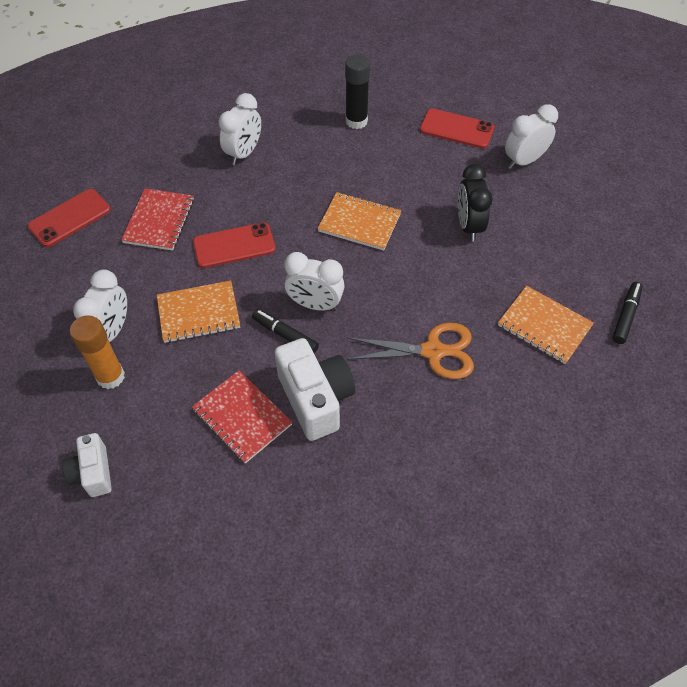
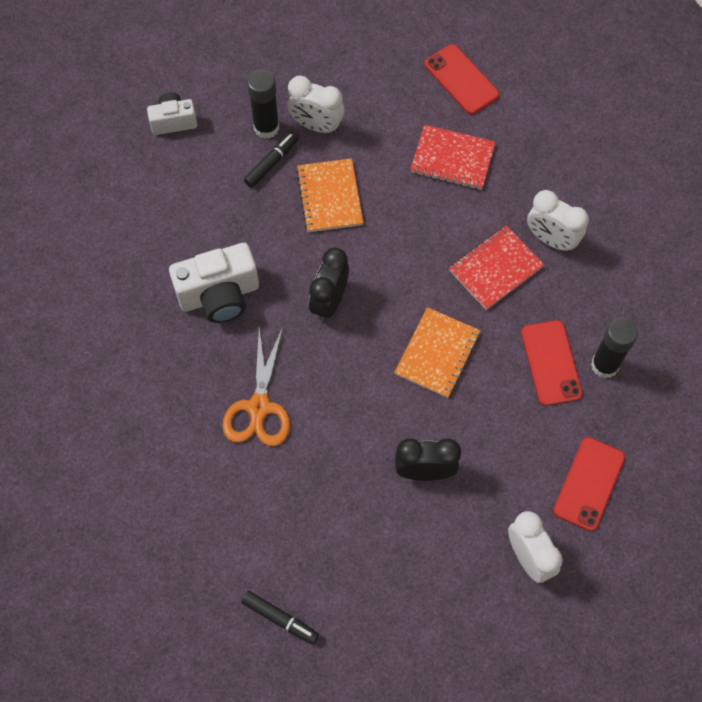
camera: 95 degrees right, 10 degrees up
orange glue stick [70,315,125,389] -> black glue stick [247,69,279,139]
red notebook [192,370,292,464] -> red notebook moved to [449,225,544,310]
red phone [193,222,276,268] -> red phone moved to [521,320,583,406]
black marker [252,309,319,353] -> black marker moved to [244,132,299,188]
white clock [284,252,345,311] -> black clock [309,248,349,322]
orange notebook [498,286,594,364] -> none

